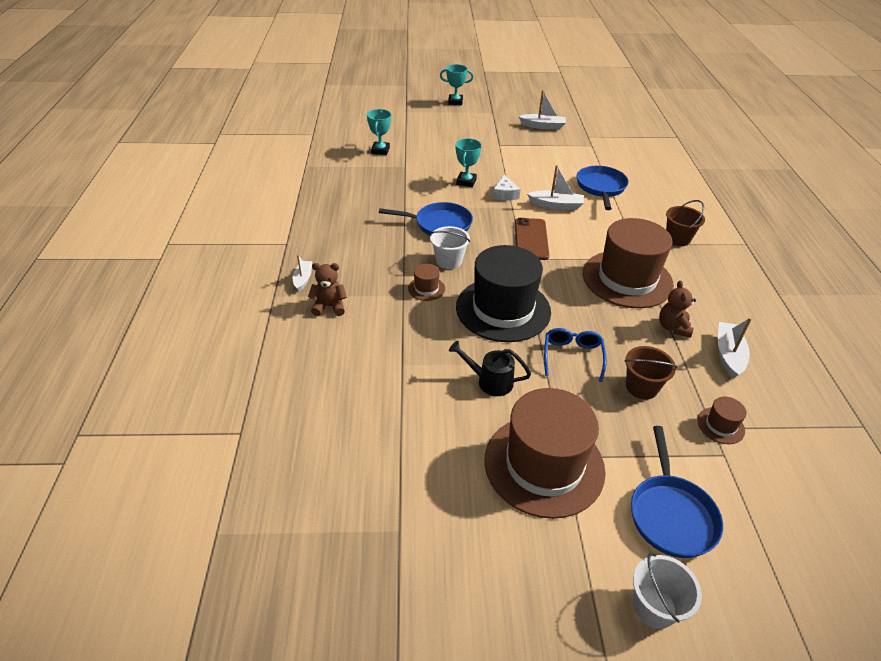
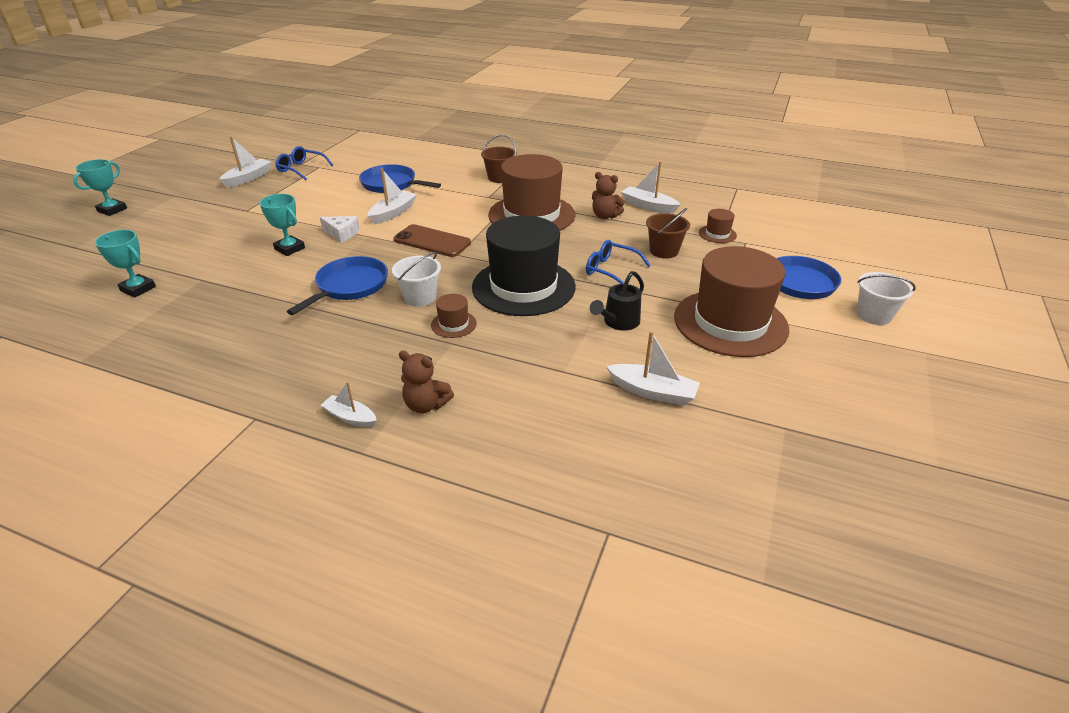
camera: 65 degrees left, 5 degrees down
brown teddy bear [308,263,347,316] -> brown teddy bear turned 90 degrees counterclockwise [399,351,454,413]
none -> blue glasses [275,146,333,180]
none -> white boat [606,331,700,406]

